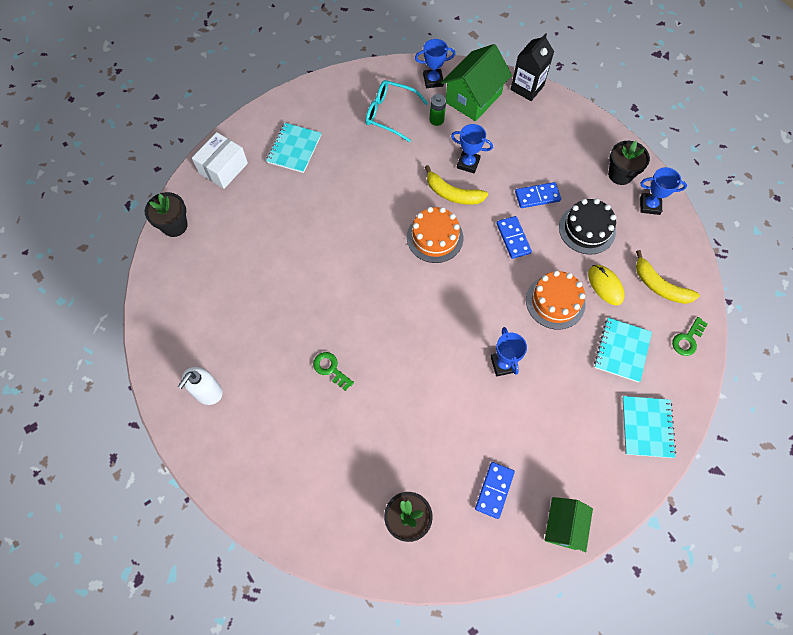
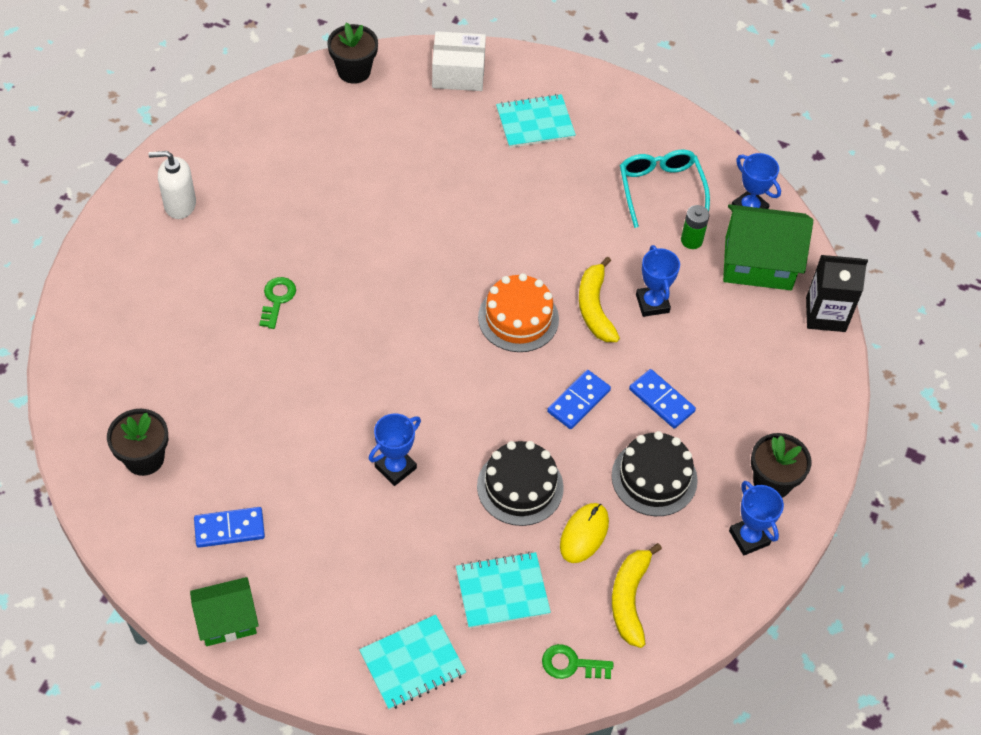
camera: 55 degrees right, 10 degrees down
orange cake [526,270,586,330] -> black cake [477,441,564,526]

